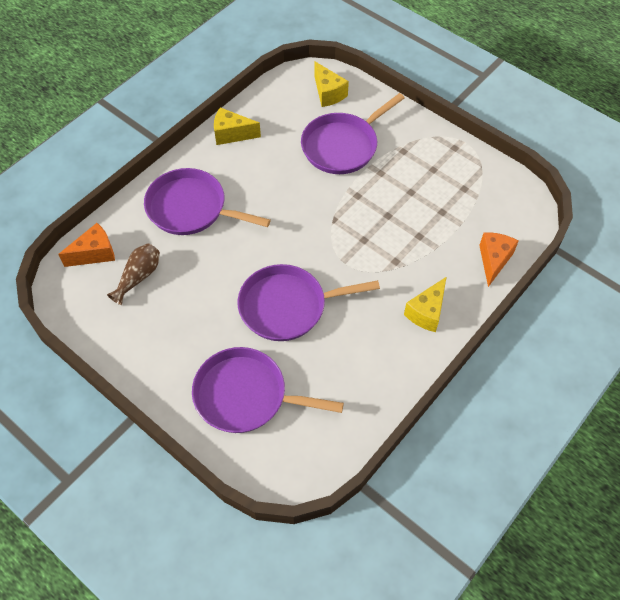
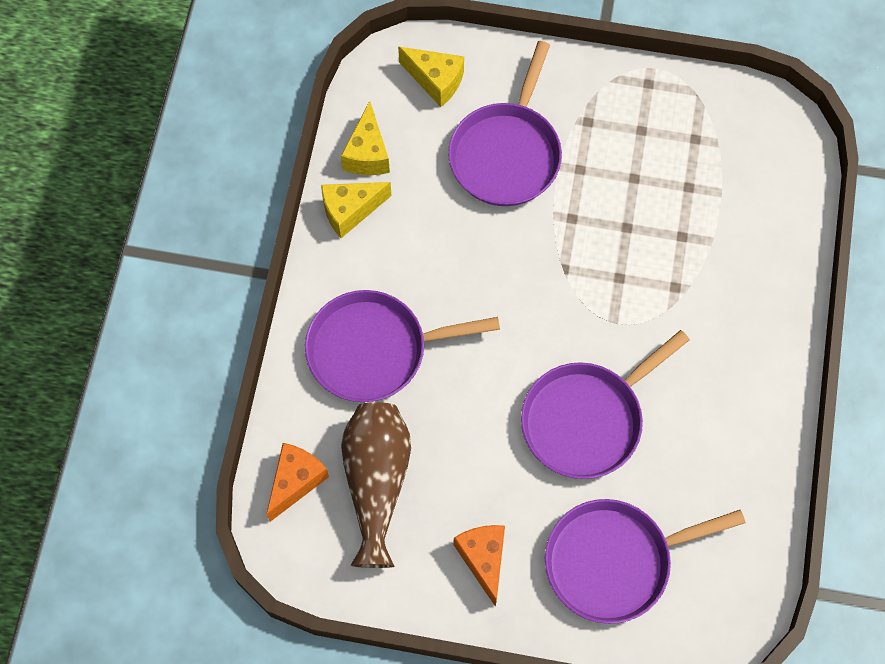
camera: 30 degrees left, 10 degrees up
brown vase [107,243,160,305] -> brown vase [341,402,411,568], size x1.67
yellow cheese [404,276,447,332] -> yellow cheese moved to [341,101,390,175]
orange cheese [479,232,518,287] -> orange cheese moved to [453,525,505,607]

